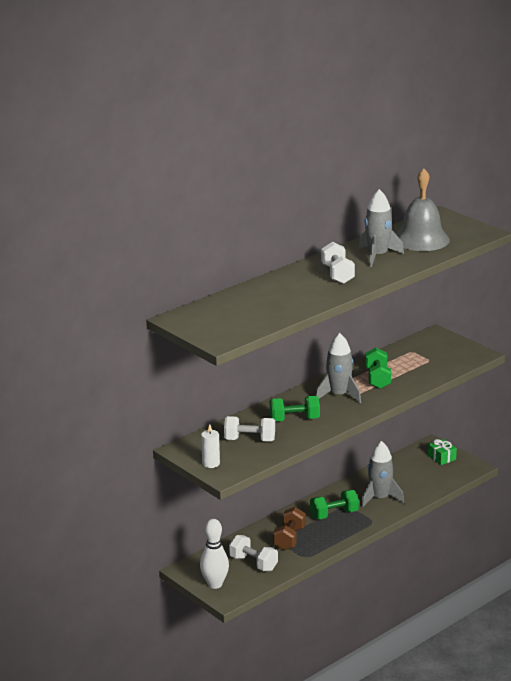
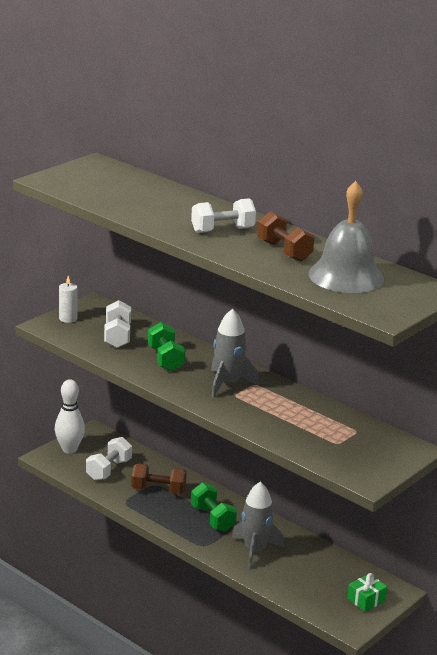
camera: 80 degrees right, 0 degrees up
grey rocket [359,189,404,267] -> brown dumbbell [257,211,314,262]
green dumbbell [365,347,391,389] -> none

